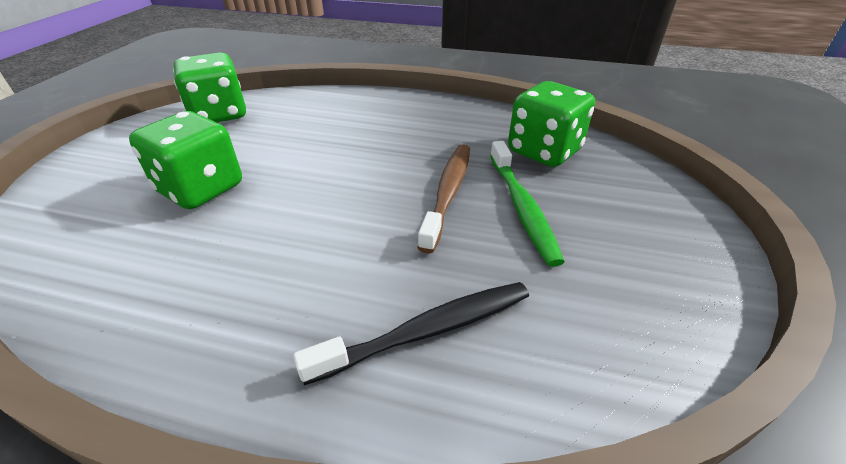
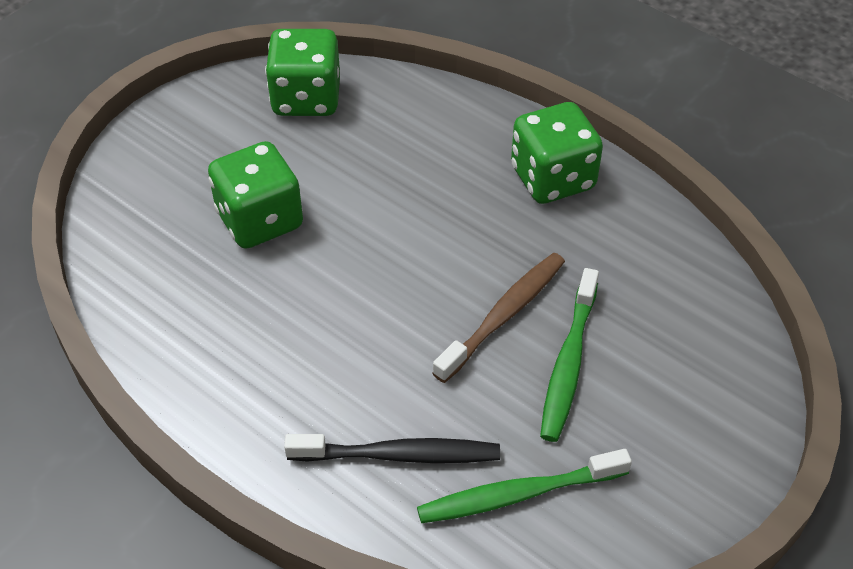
camera: 25 degrees right, 10 degrees up
green dice [508,81,595,167] -> green dice moved to [511,102,603,204]
none -> green toothbrush [417,449,632,523]

